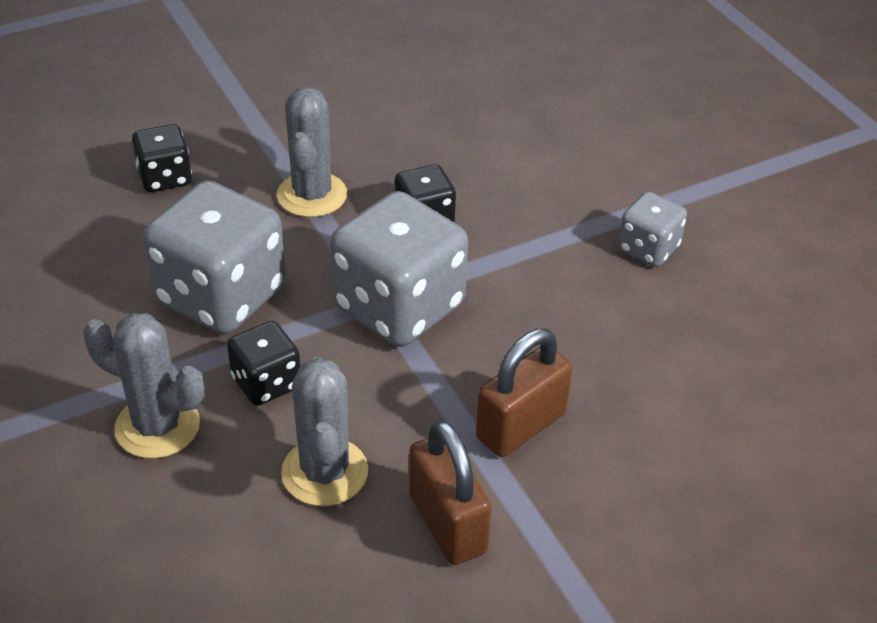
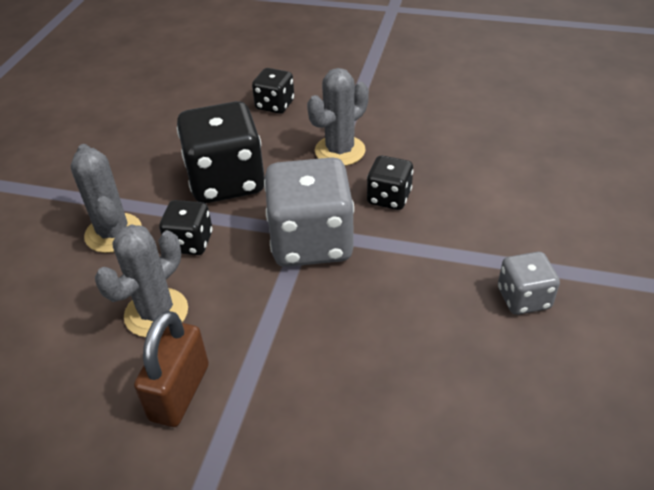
camera: 45 degrees right, 0 degrees up
grey dice [143,180,286,334] -> black dice [177,101,265,203]
brown padlock [476,329,572,457] -> none

